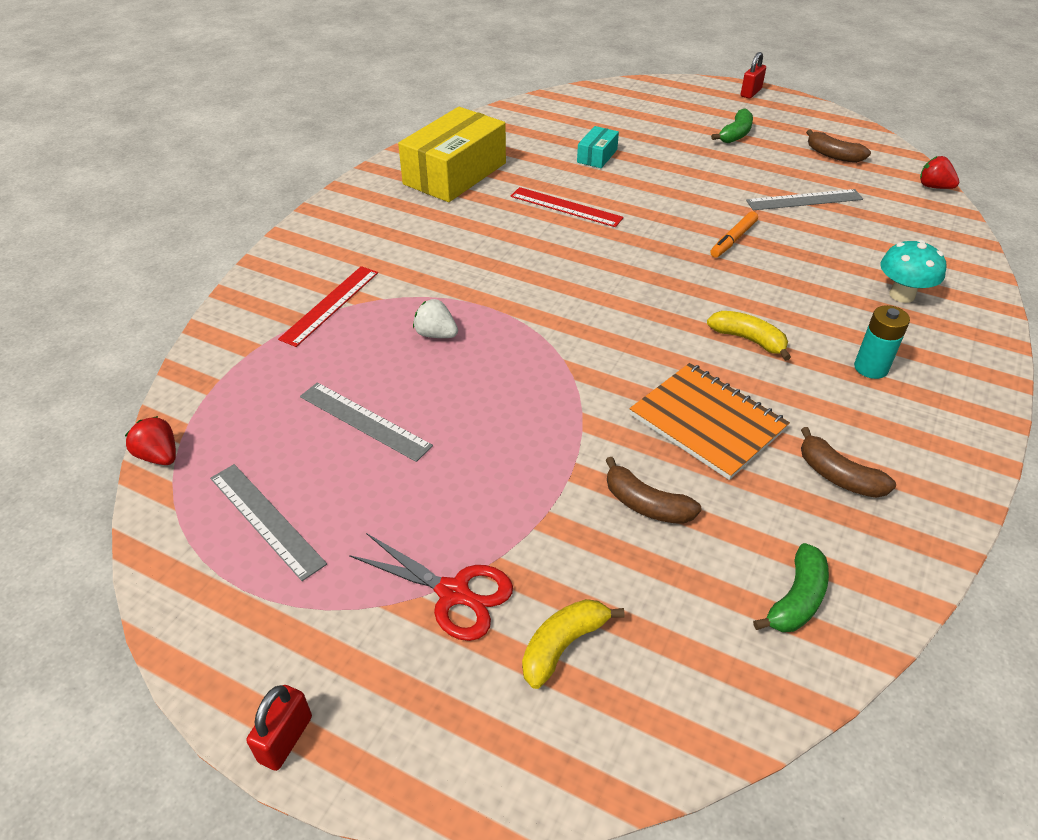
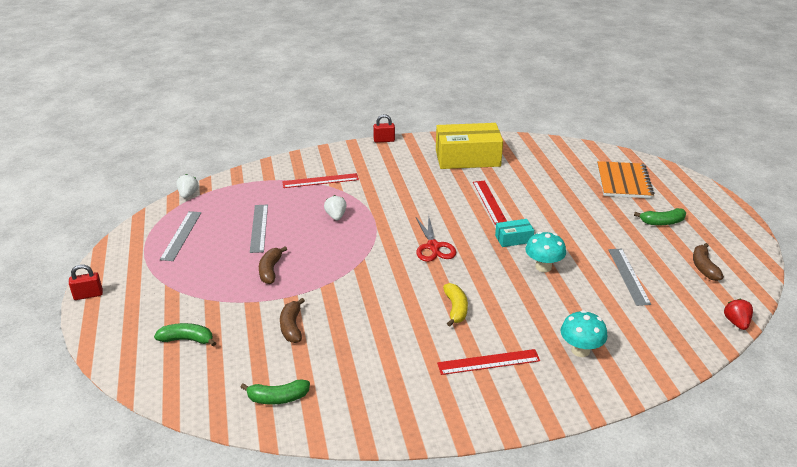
camera: 50 degrees right, 10 degrees down
red strawberry [125,416,176,465] -> white strawberry [176,174,199,198]
red scissors [349,533,513,641] -> red scissors moved to [416,216,456,262]
yellow banana [522,599,625,689] -> green banana [154,323,216,346]
turquoise box [577,126,619,168] -> turquoise box moved to [495,219,534,247]
orange notebook [630,363,790,480] -> orange notebook moved to [597,161,654,198]
orange marker [710,211,758,258] -> turquoise mushroom [525,232,566,272]
red padlock [741,52,766,99] -> red padlock moved to [373,114,395,142]
grey ruler [746,189,863,210] -> grey ruler turned 45 degrees clockwise [608,249,651,306]
brown banana [801,427,896,498] -> brown banana moved to [259,246,287,284]
turquoise battery [854,305,910,379] -> red ruler [437,349,540,375]

